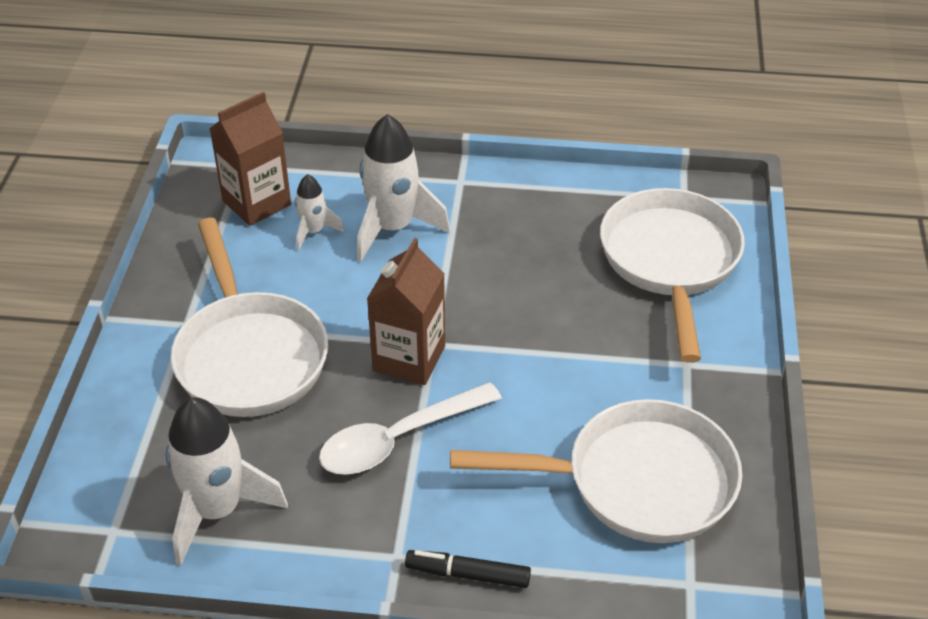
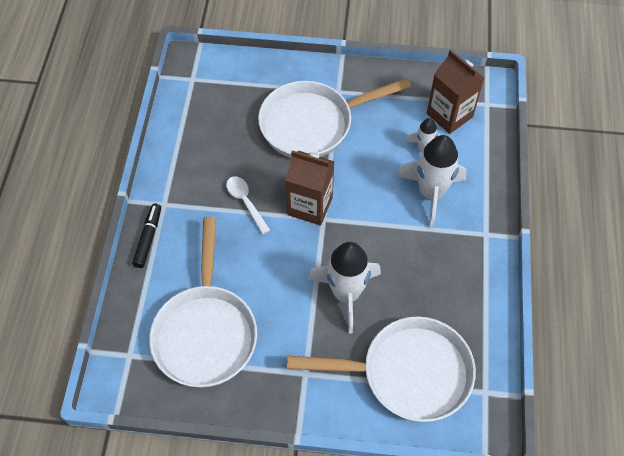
camera: 90 degrees right, 15 degrees up
white rocket [166,397,288,566] -> white rocket moved to [308,242,381,334]
white spoon [319,382,502,475] -> white spoon [226,176,270,234], size x0.61

